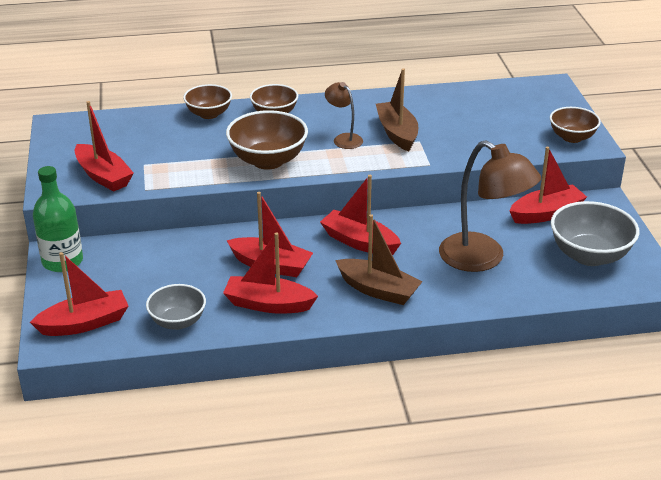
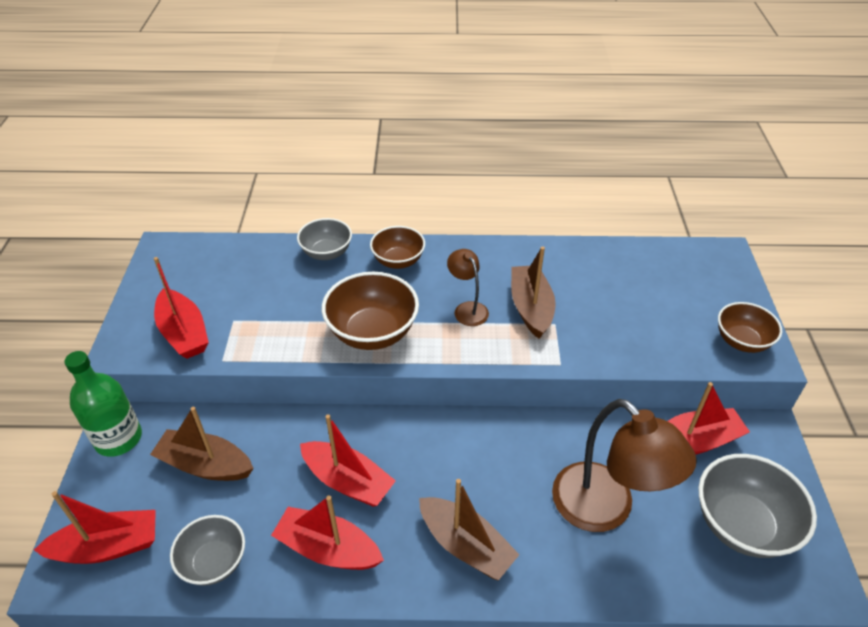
camera: 10 degrees right, 10 degrees up
brown bowl [183,84,232,119] -> grey bowl [297,218,352,260]
red boat [320,175,401,255] -> none
none -> brown boat [150,407,254,481]

